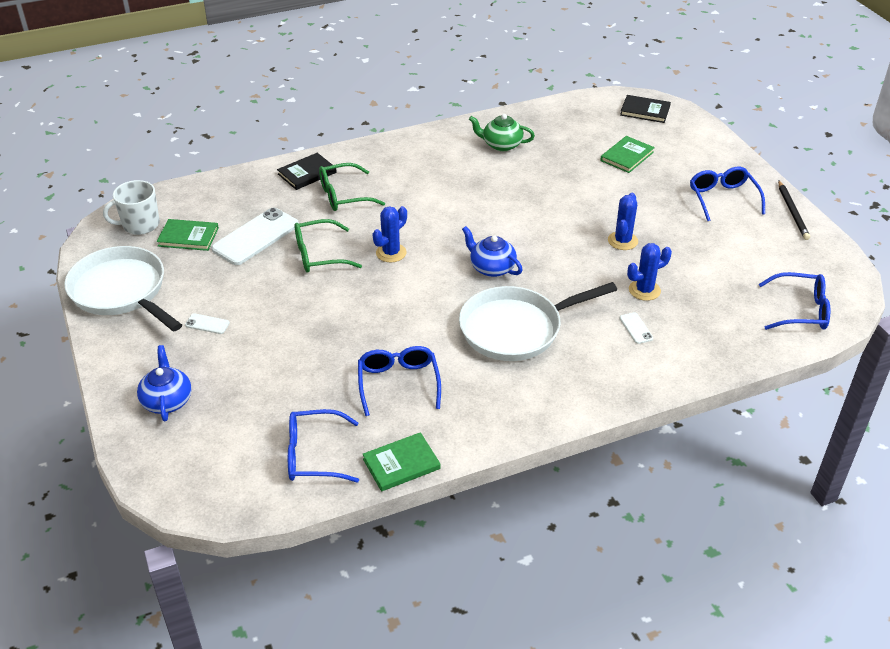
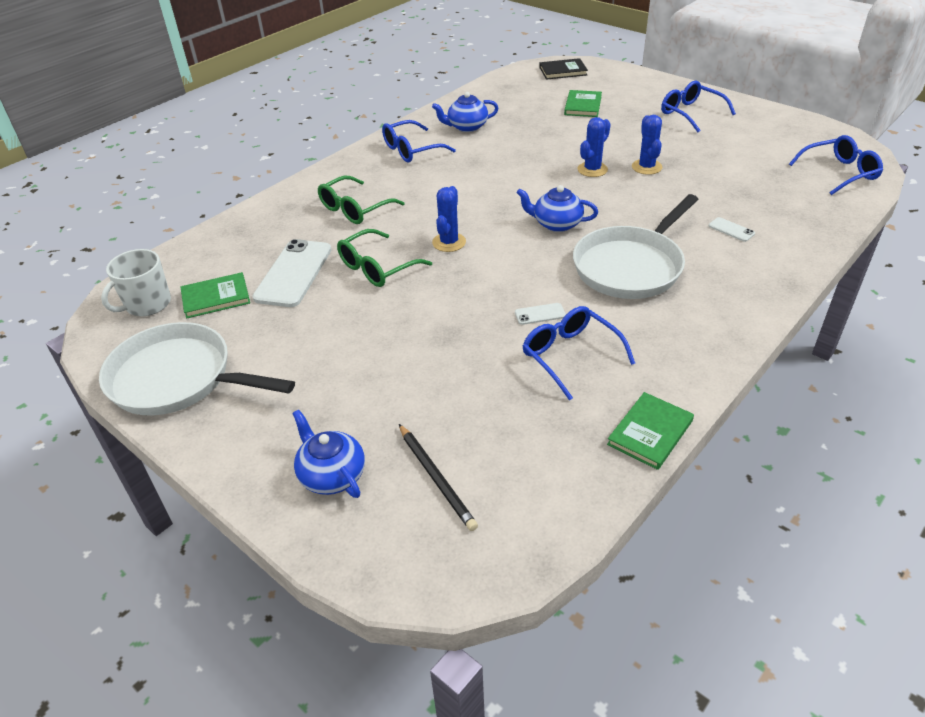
camera: 25 degrees left, 0 degrees up
white phone [185,313,230,334] -> white phone moved to [515,303,566,325]
black book [277,153,337,190] -> none
blue glasses [288,409,359,483] -> blue glasses moved to [382,120,456,162]
green teapot [469,114,535,151] -> blue teapot [432,92,498,132]
blue cactus [627,243,672,301] -> blue cactus moved to [578,117,611,177]
black pencil [778,180,810,240] -> black pencil moved to [399,424,478,531]

